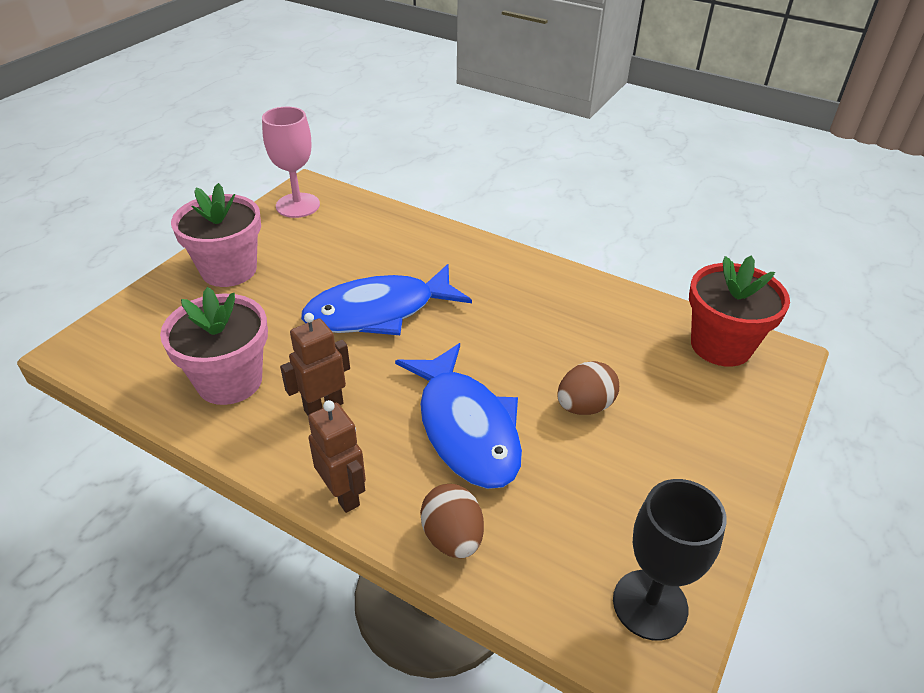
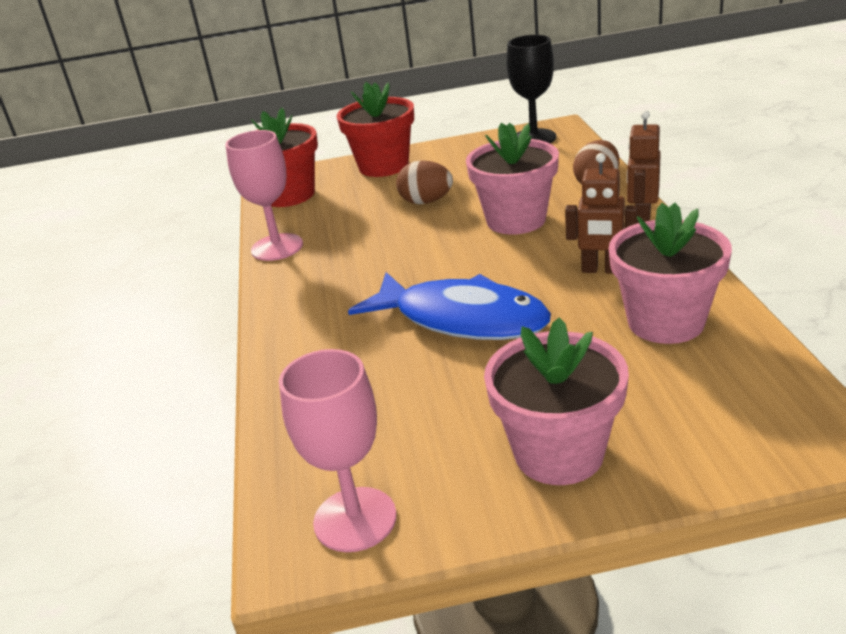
camera: 125 degrees left, 10 degrees down
blue fish [395,343,522,489] -> pink flower pot [466,123,559,235]
none -> pink goblet [225,130,303,261]
none -> red flower pot [337,82,414,177]

